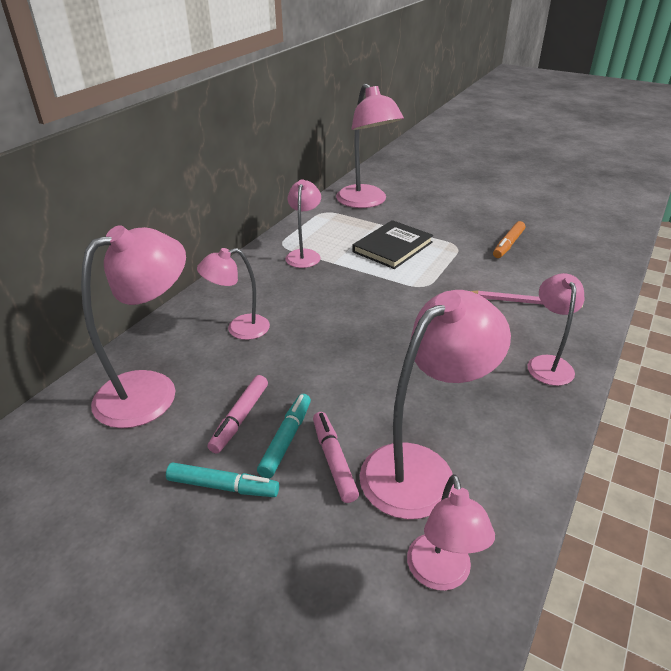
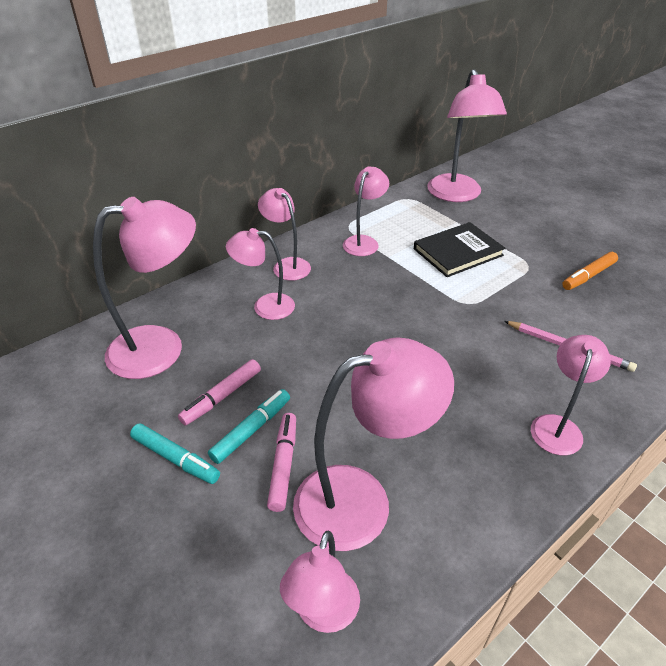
camera: 20 degrees right, 5 degrees up
none -> pink lamp [258,188,311,281]

